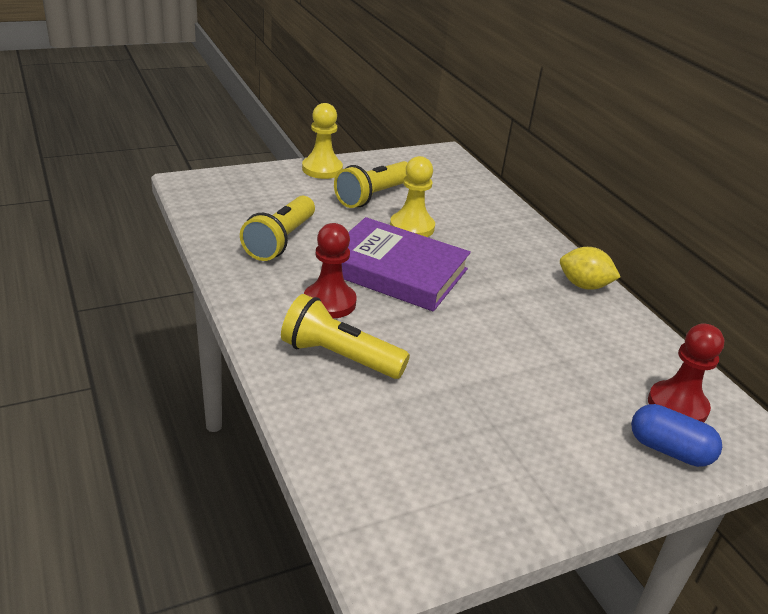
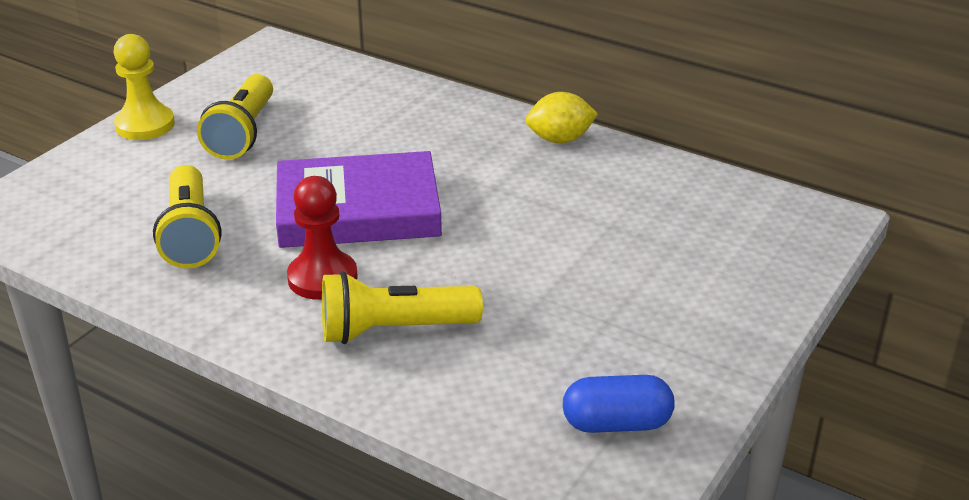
camera: 30 degrees left, 0 degrees up
yellow pawn [390,156,435,237] -> none
blue capsule [631,404,722,467] -> blue capsule moved to [563,375,675,433]
red pawn [648,323,724,422] -> none

